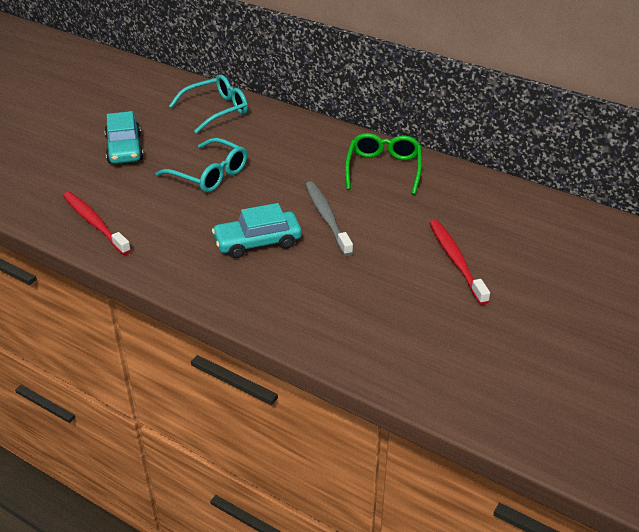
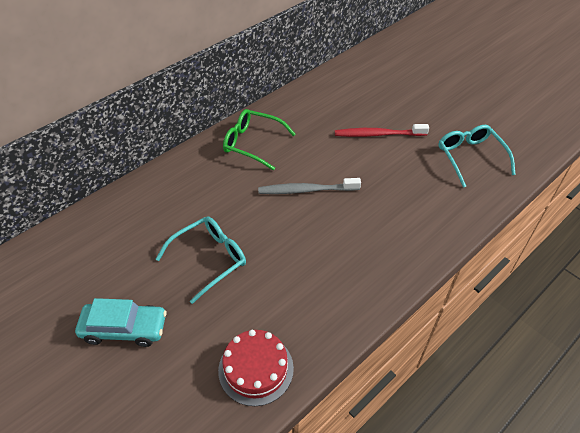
camera: 75 degrees left, 10 degrees up
red toothbrush [63,192,131,255] -> red cake [218,330,294,406]
turquoise glasses [169,75,248,134] -> turquoise glasses moved to [438,125,516,188]
turquoise car [212,203,302,258] -> none

